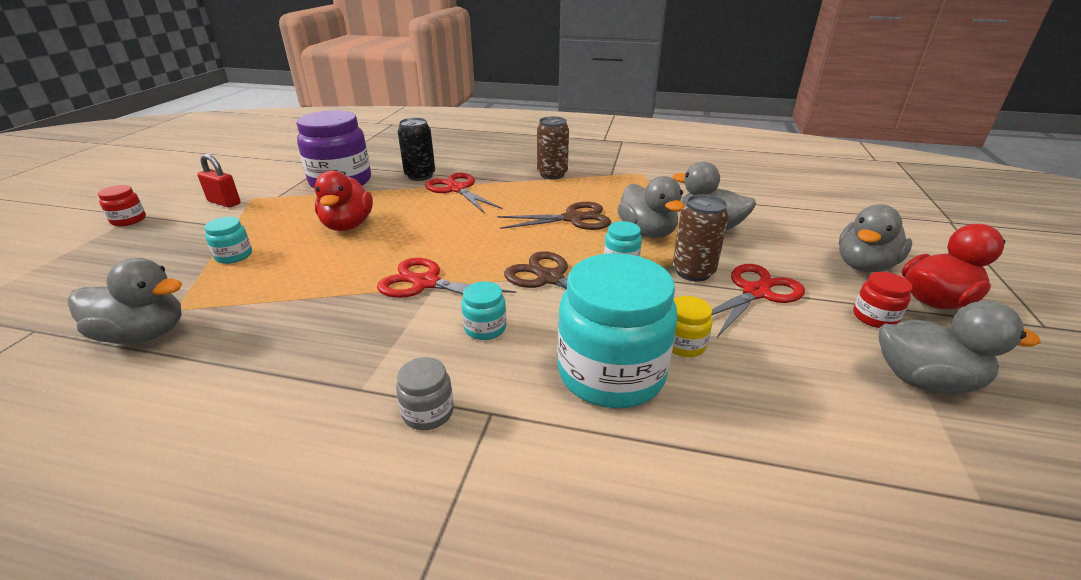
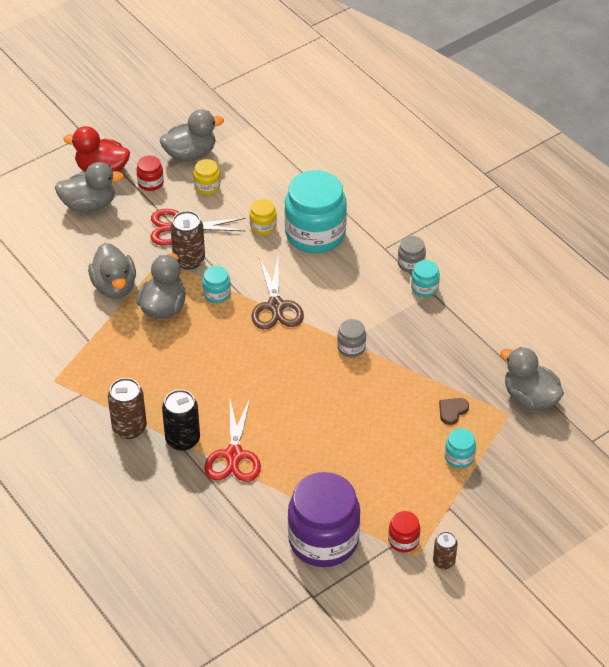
camera: 140 degrees left, 15 degrees up
red jar [98,185,146,226] -> red jar moved to [388,511,420,552]
red padlock [197,154,241,208] -> brown can [433,531,458,569]
red duck [314,170,373,231] -> none
red scissors [377,258,516,298] -> grey jar [337,319,366,357]
black can [398,118,435,181] -> black can moved to [162,390,200,451]
turquoise jar [461,281,506,340] -> turquoise jar moved to [411,260,440,297]
brown scissors [497,202,611,230] -> none
grey duck [878,301,1041,394] -> grey duck turned 105 degrees clockwise [160,109,224,162]
none -> yellow jar [193,159,220,195]
none -> brown heart [439,398,469,425]

